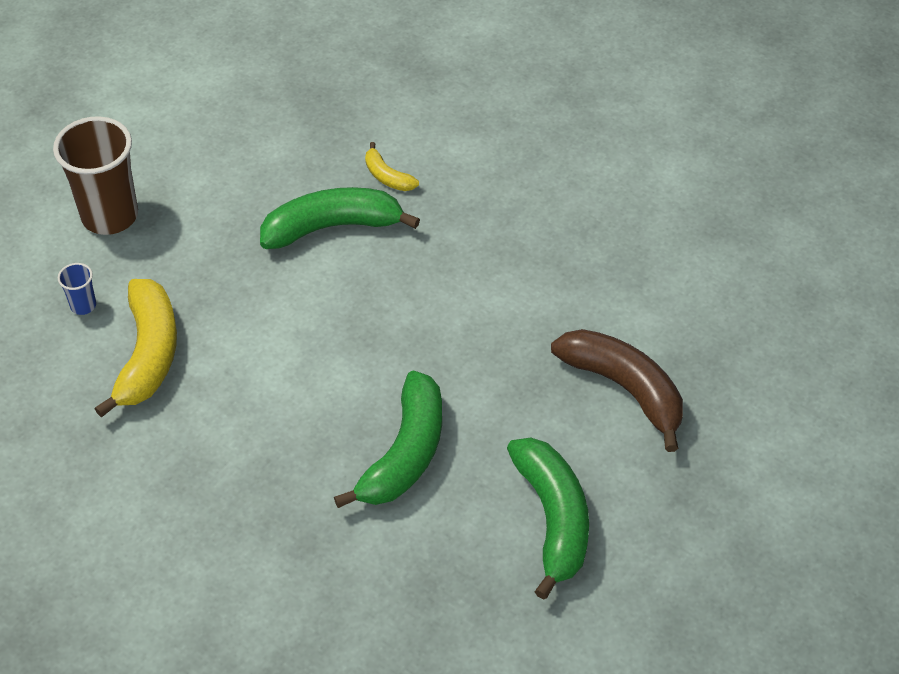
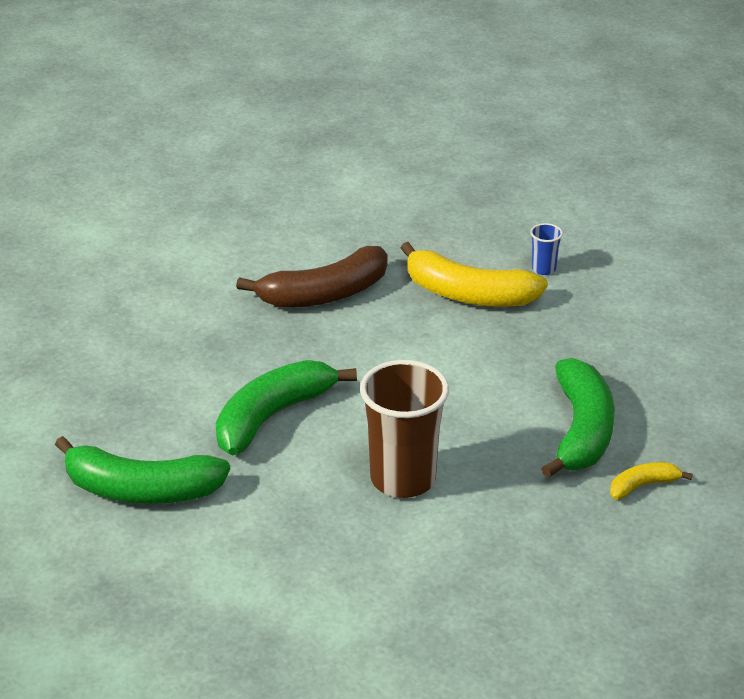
camera: 110 degrees right, 15 degrees down
brown cup [53,116,138,235] -> brown cup moved to [360,360,449,498]
green banana [334,371,442,508] -> green banana turned 90 degrees clockwise [216,360,357,456]
brown banana [551,329,683,452] -> brown banana moved to [236,246,388,308]

